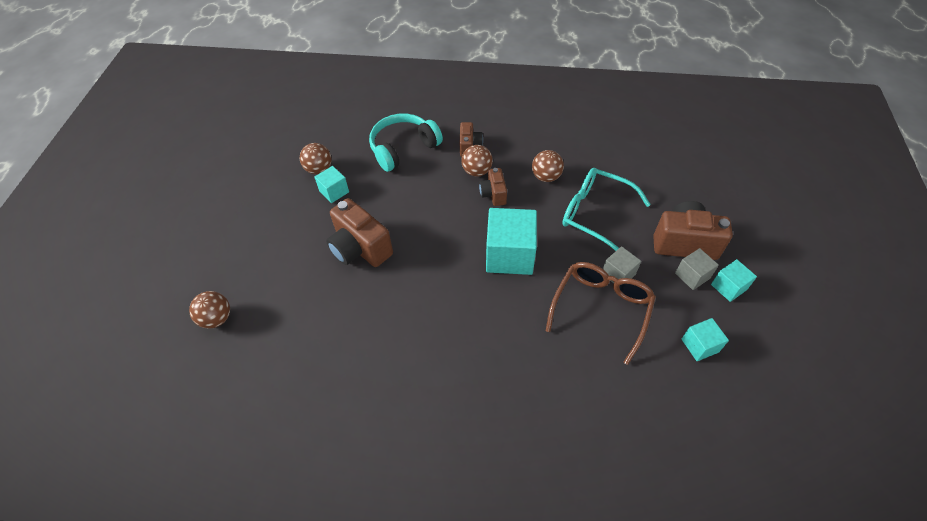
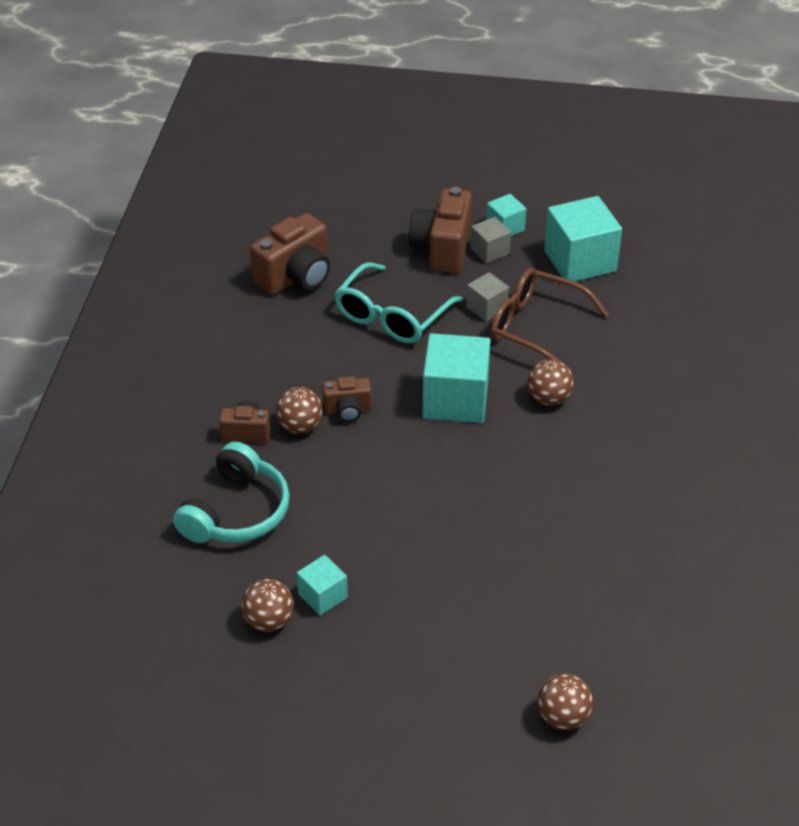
camera: 90 degrees left, 10 degrees down
brown camera [326,198,393,267] -> brown camera moved to [250,213,330,295]
turquoise headphones [369,114,443,172] -> turquoise headphones turned 120 degrees counterclockwise [173,442,290,543]
brown ball [532,150,564,182] -> brown ball moved to [527,359,574,406]
turquoise cube [682,318,729,361] -> turquoise cube [544,196,622,282], size x1.91

